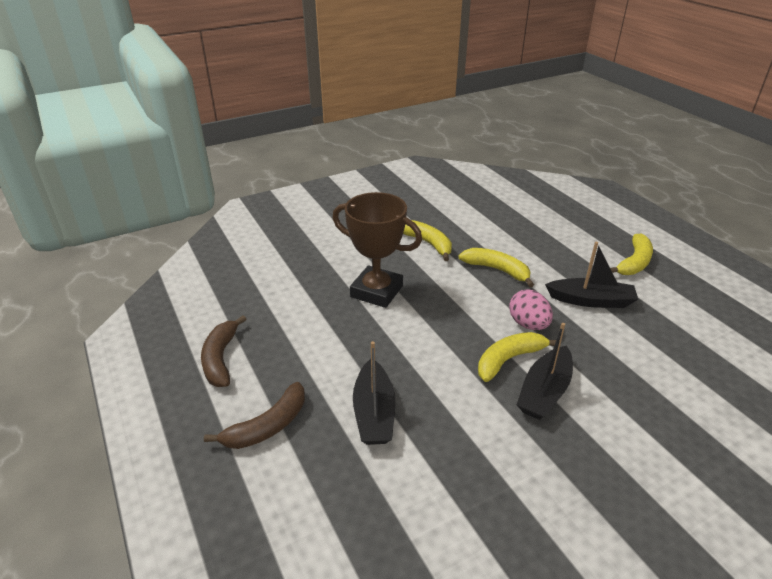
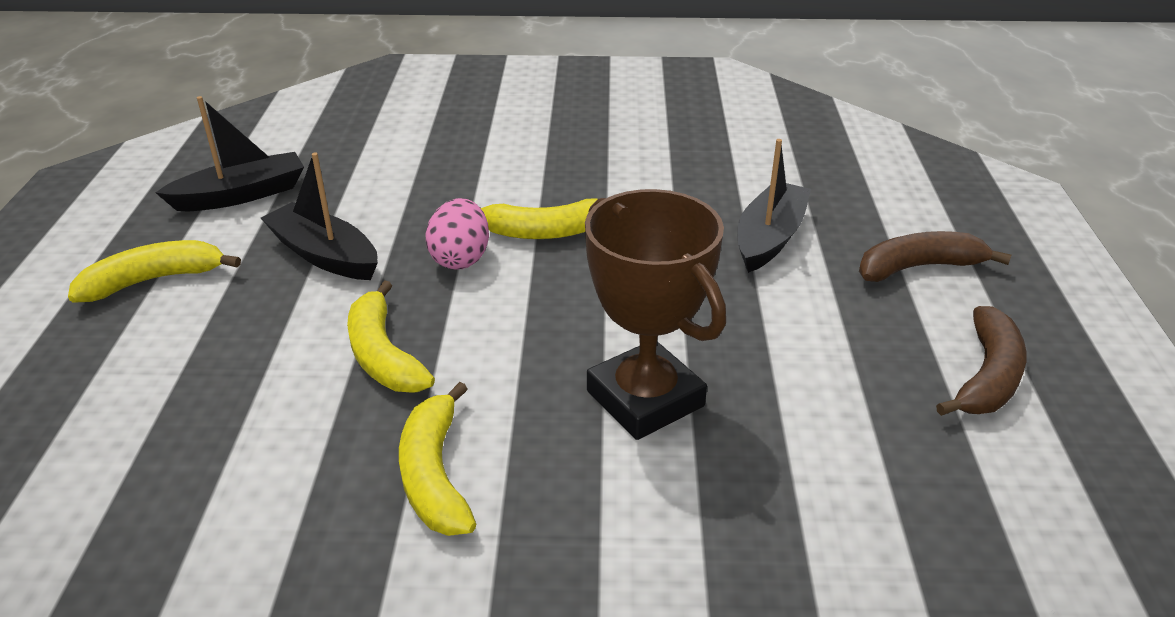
camera: 150 degrees left, 0 degrees up
black boat [516,323,573,420] -> black boat moved to [155,96,304,211]

